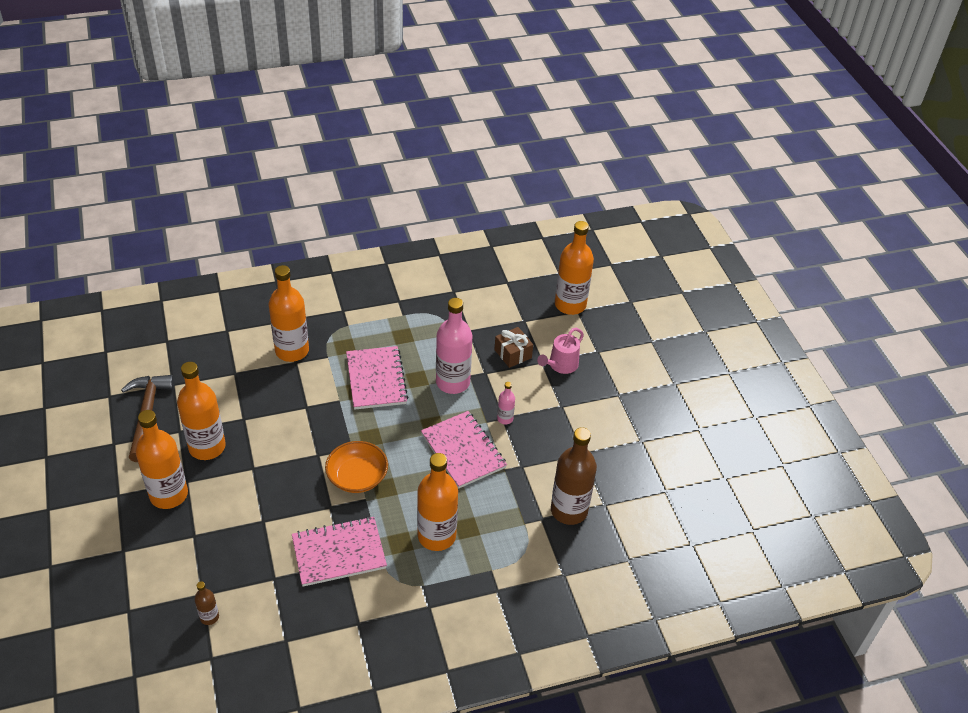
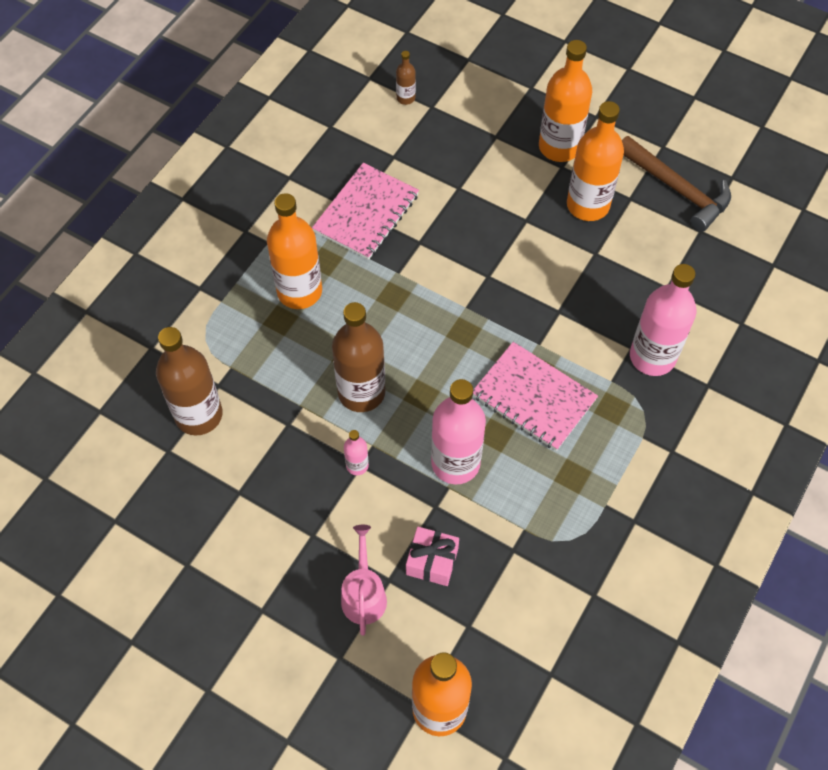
camera: 140 degrees right, 15 degrees up
orange bottle [269,265,309,362] -> pink bottle [630,264,696,376]
orange bowl [325,441,388,493] -> none
pink notebook [421,411,507,489] -> brown bottle [332,302,385,412]
brown gift [494,327,533,368] -> pink gift [406,527,459,586]

